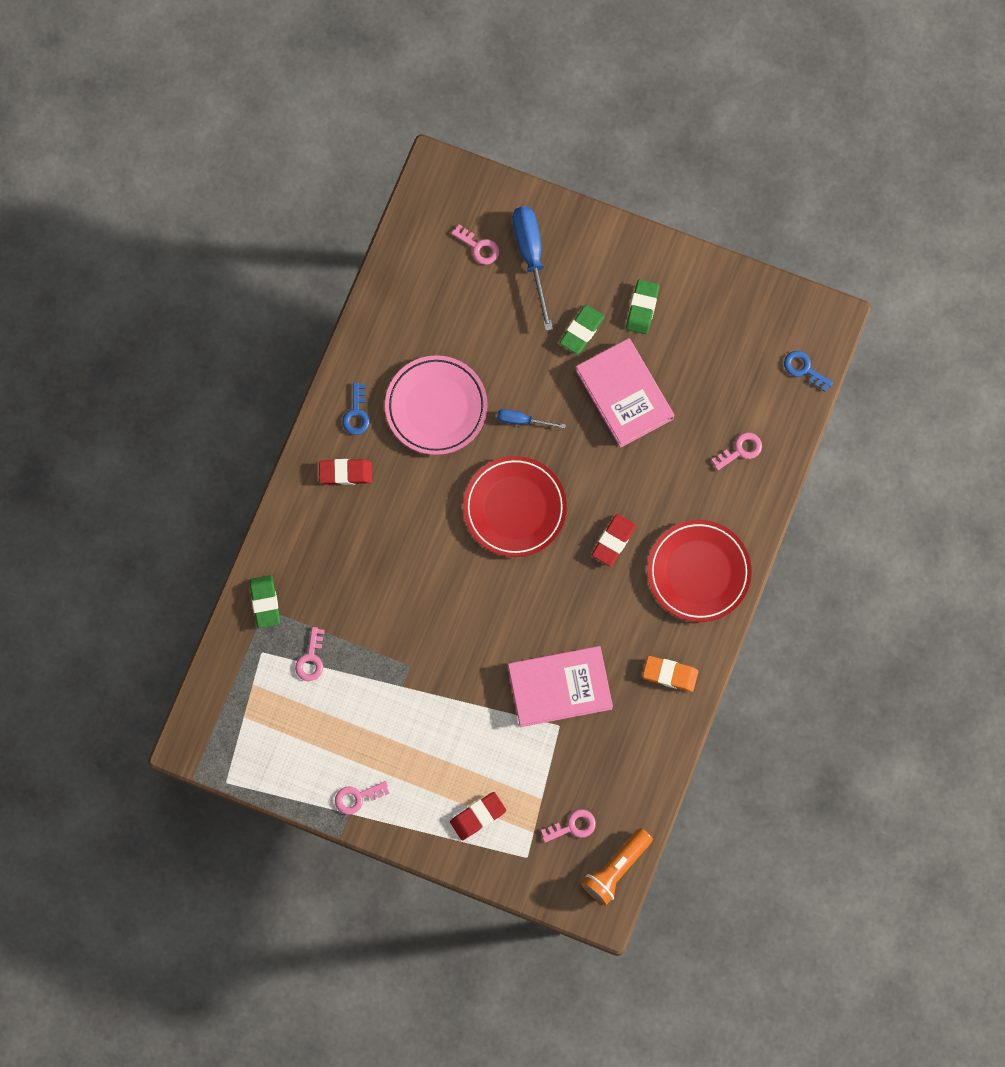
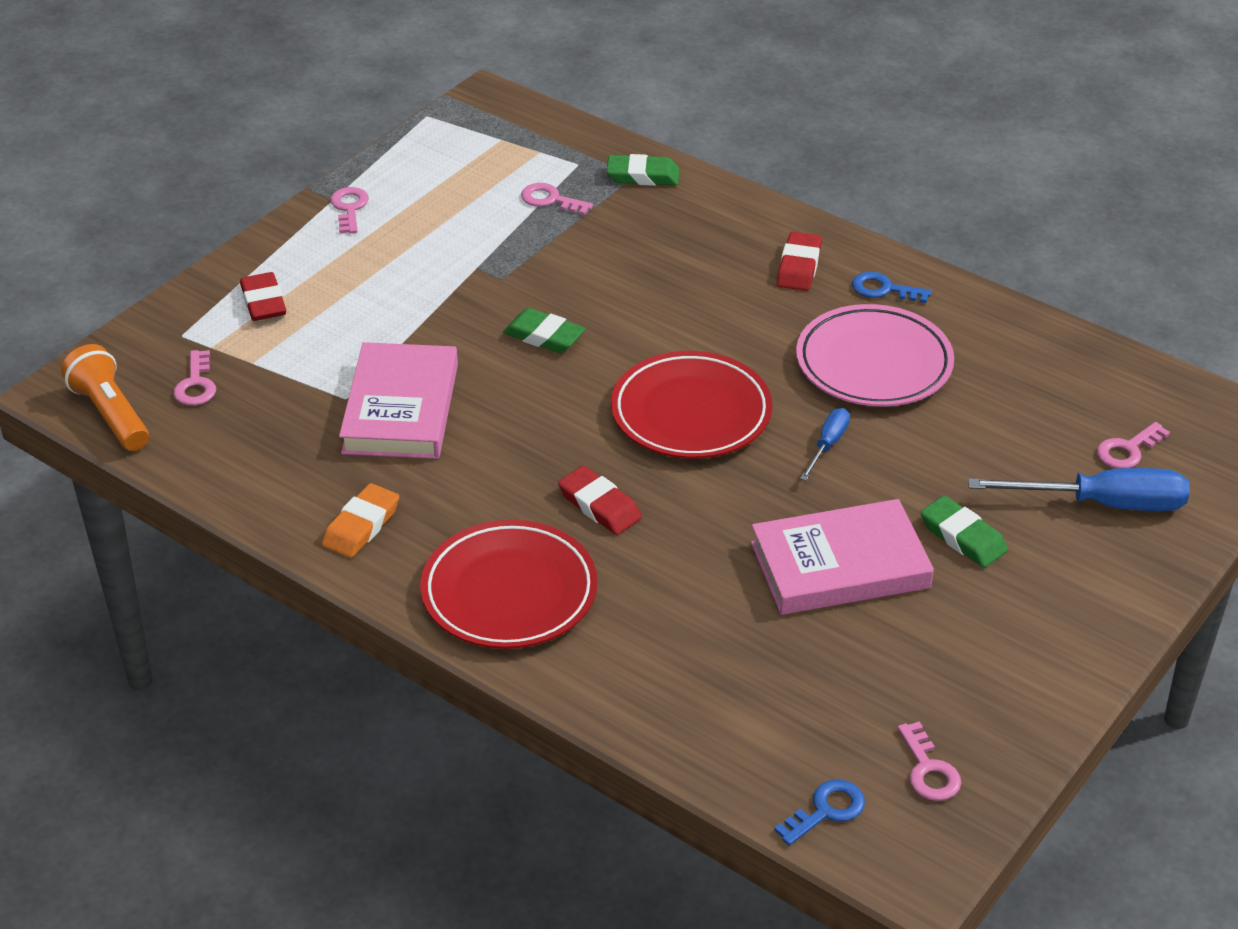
camera: 105 degrees right, 35 degrees down
green eraser [626,279,659,334] -> green eraser moved to [503,308,586,353]
pink key [712,433,762,471] -> pink key moved to [898,721,961,801]

